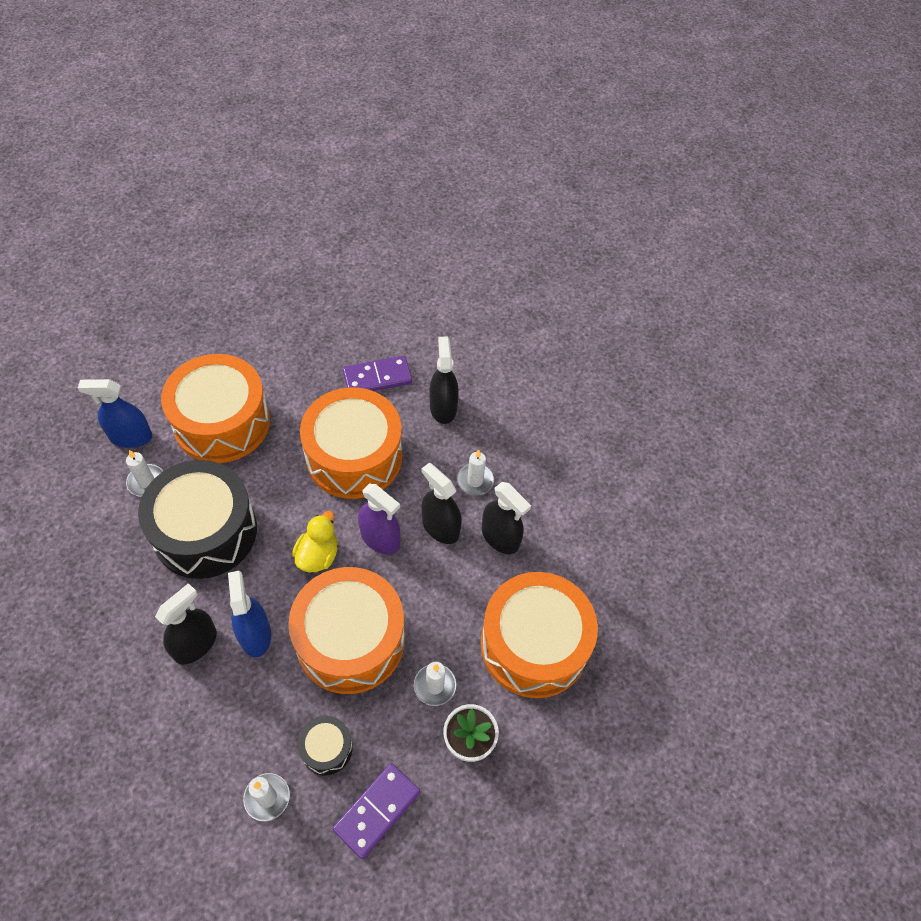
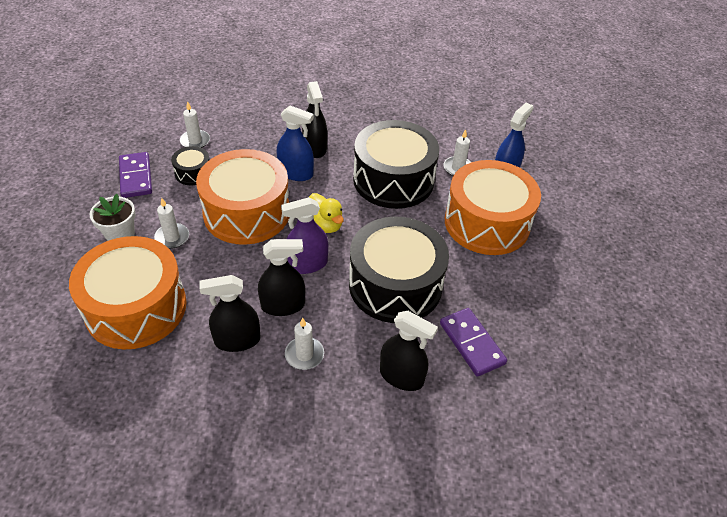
camera: 125 degrees right, 10 degrees down
orange drum [300,387,402,499] -> black drum [349,217,449,323]
purple domino [343,356,412,391] -> purple domino turned 45 degrees counterclockwise [440,308,507,377]

